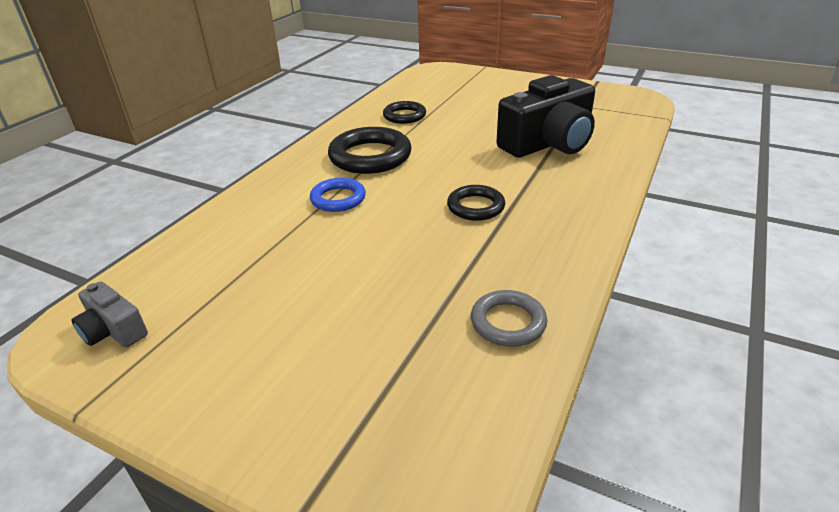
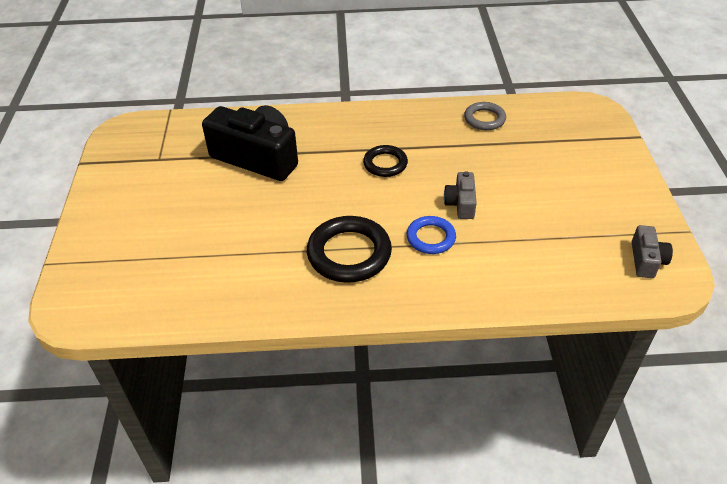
camera: 120 degrees left, 10 degrees up
black ring [383,101,426,124] -> none
none -> grey camera [444,171,477,219]

